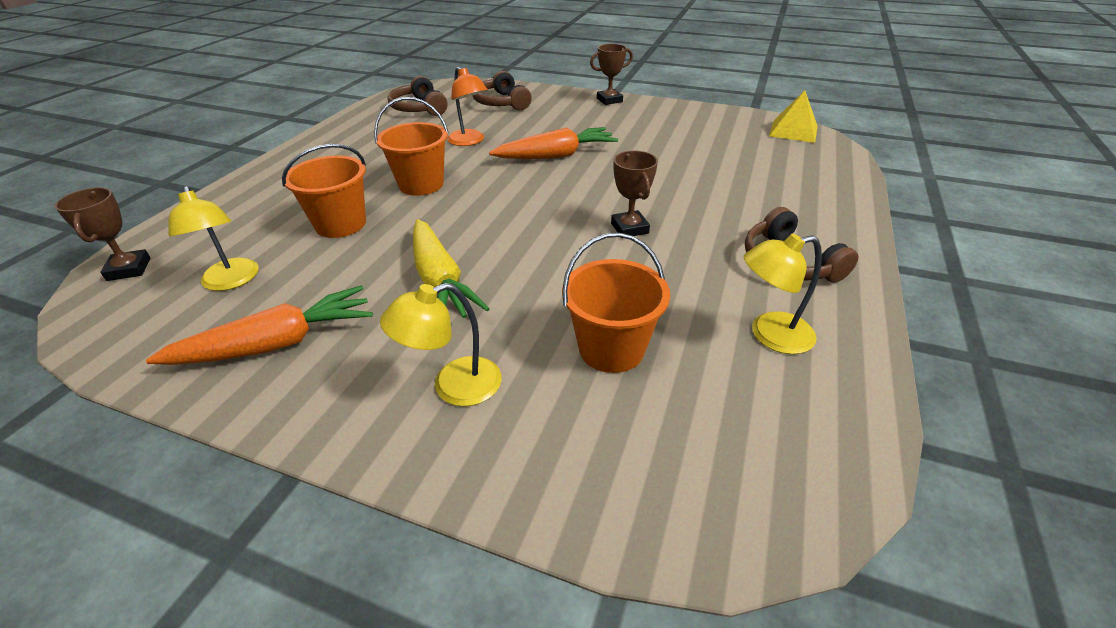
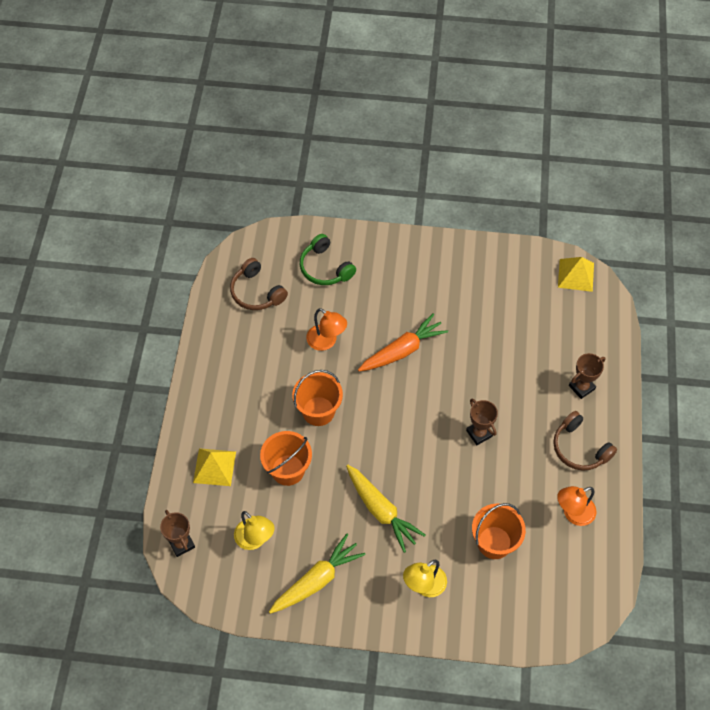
camera: 15 degrees left, 20 degrees up
orange carrot [146,285,373,365] -> yellow carrot [269,534,365,614]
brown headphones [473,71,532,110] -> green headphones [300,234,356,285]
brown trophy [590,44,633,105] -> brown trophy moved to [569,353,606,399]
yellow lamp [744,234,822,354] -> orange lamp [557,486,597,526]
none -> yellow pyramid [193,448,236,486]

